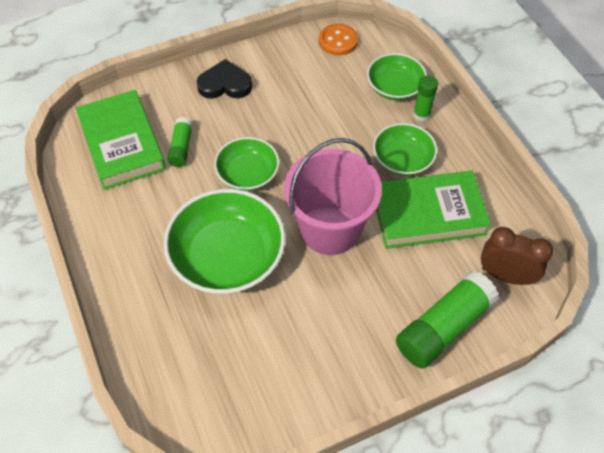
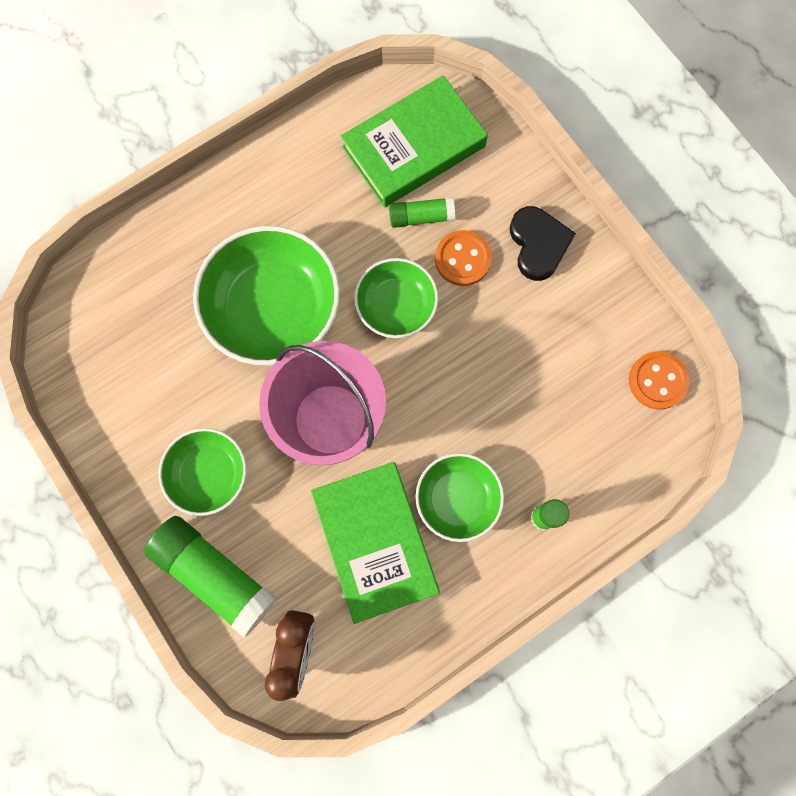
camera: 80 degrees right, 20 degrees up
green bowl [367,53,427,100] -> green bowl moved to [159,428,246,516]
none -> orange button [435,230,492,286]

